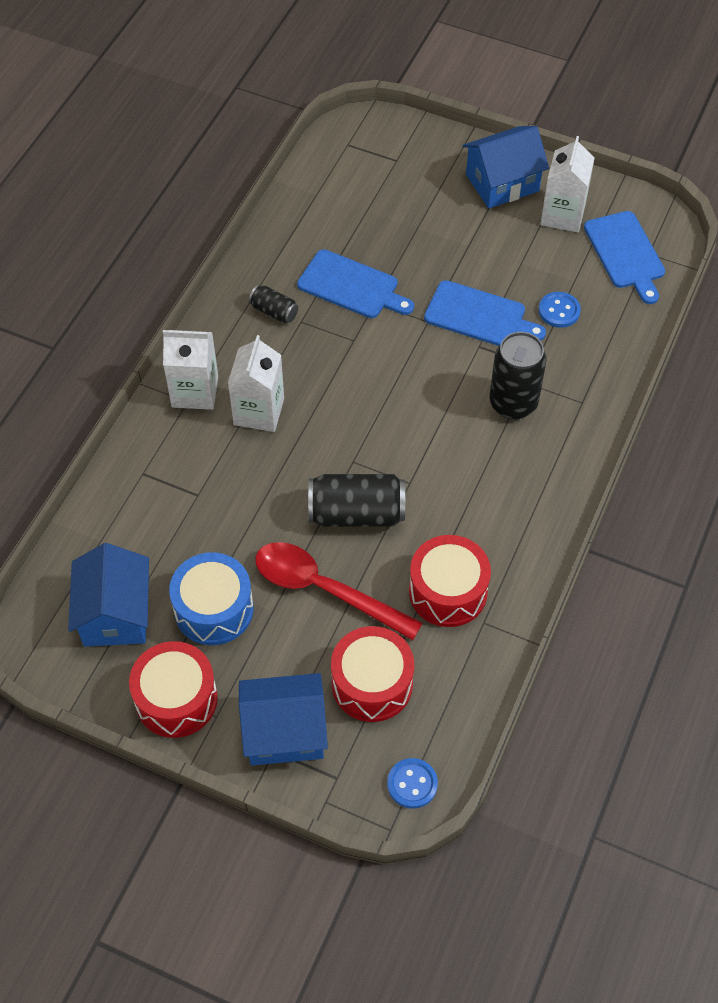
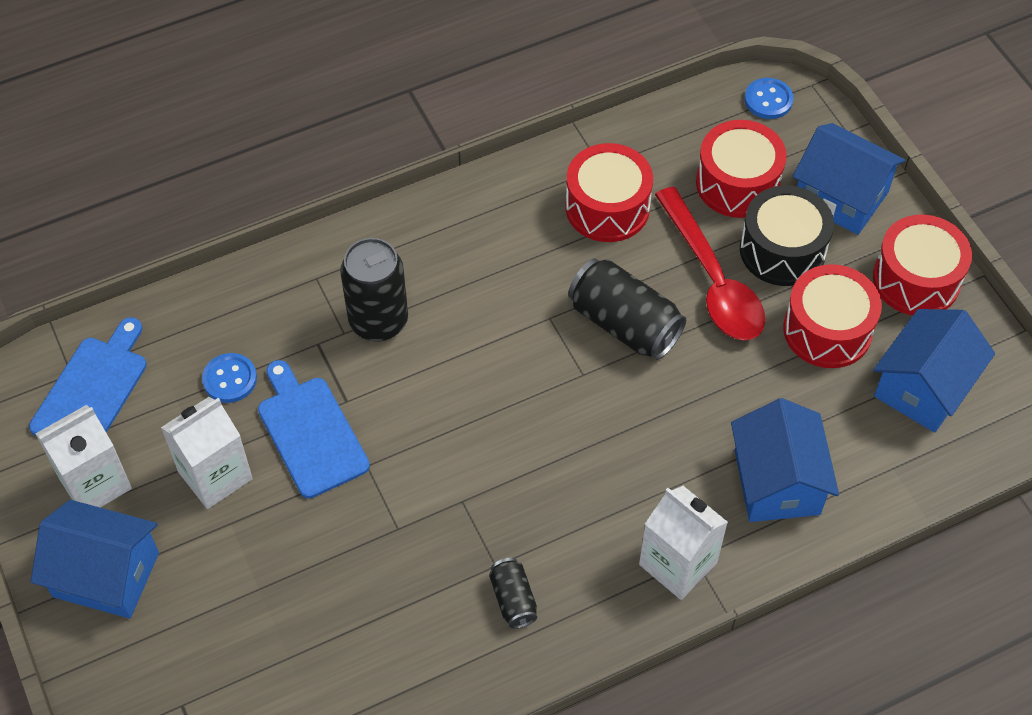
camera: 140 degrees left, 0 degrees up
blue drum [169,552,253,645] -> red drum [783,264,882,368]
white carton [228,335,284,432] -> white carton moved to [161,397,253,509]
blue cutting board [297,249,414,318] -> none
none -> blue house [731,398,839,522]
none -> black drum [740,185,834,286]

